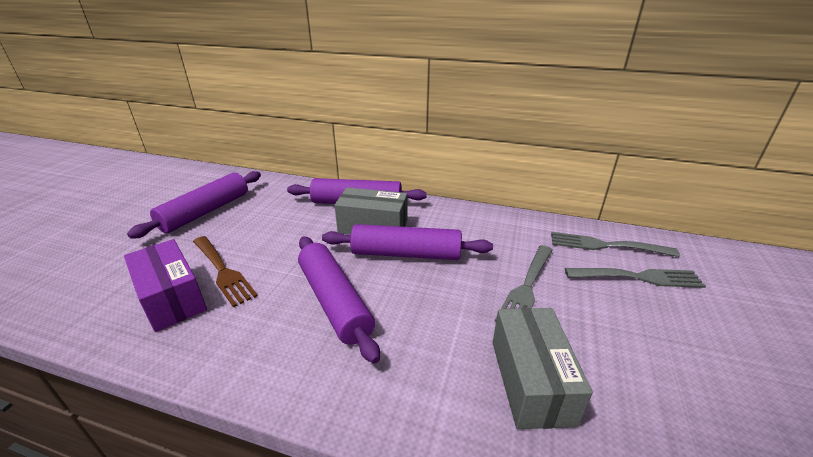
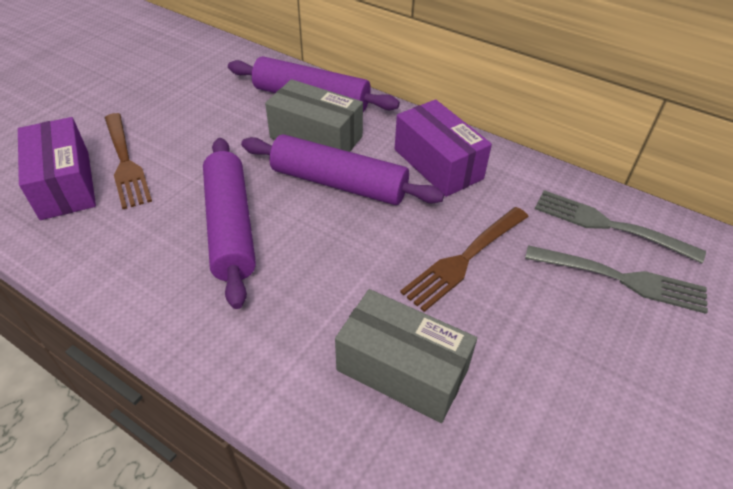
camera: 15 degrees right, 15 degrees up
purple rolling pin [127,171,261,239] -> none
grey box [493,308,593,429] -> grey box turned 75 degrees counterclockwise [335,289,477,423]
grey fork [495,245,553,322] -> brown fork [400,207,529,312]
none -> purple box [395,99,492,197]

